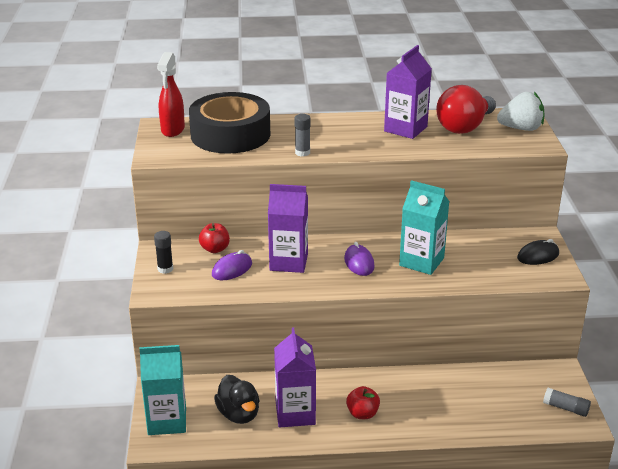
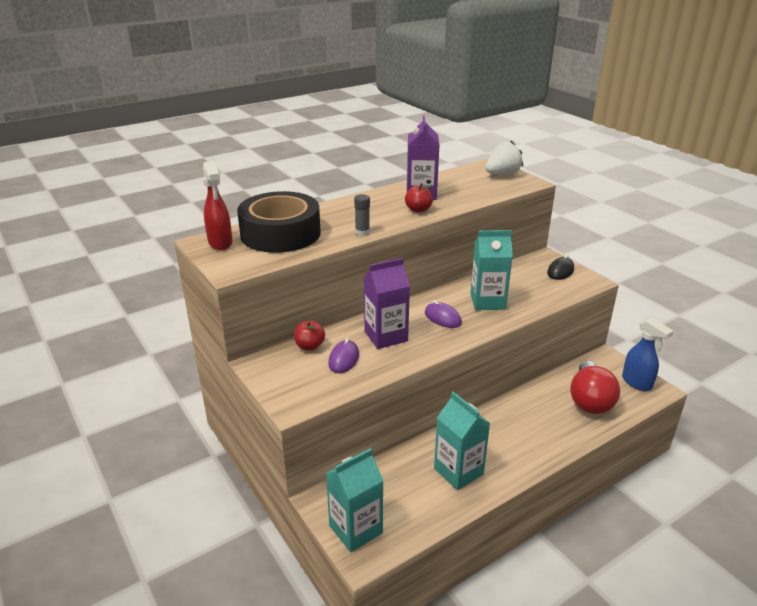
camera: 30 degrees left, 0 degrees up
black glue stick [154,231,173,274] -> none
black duck [214,375,260,424] -> none
purple carton [274,327,316,427] -> turquoise carton [434,392,490,490]
red apple [346,386,380,419] -> red apple moved to [405,183,433,213]
red light bulb [436,85,496,134] -> red light bulb moved to [570,361,620,414]
grey glue stick [543,388,591,417] -> blue spray bottle [622,317,674,391]

